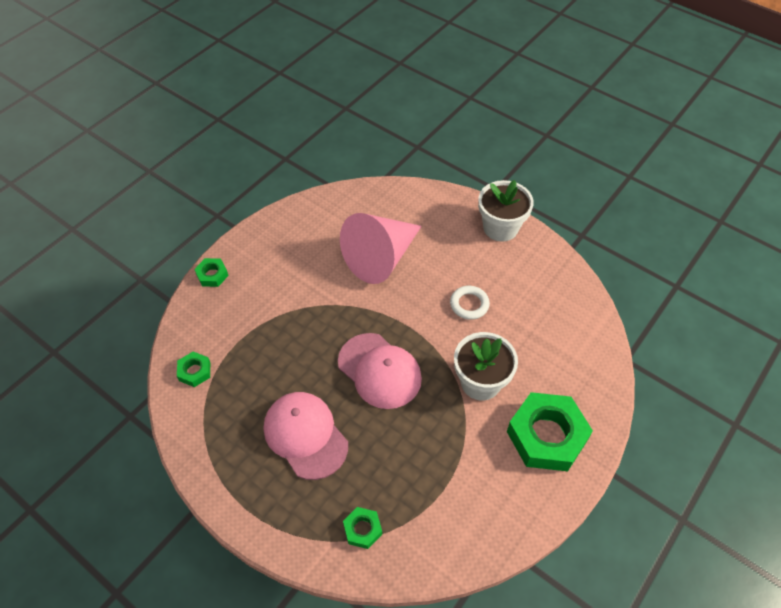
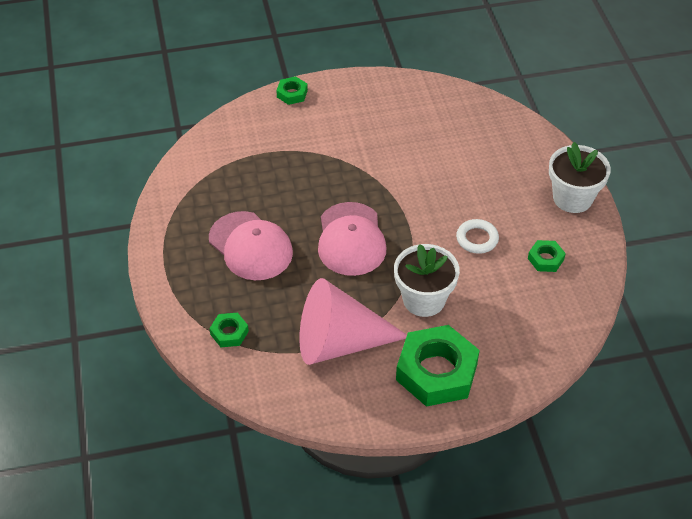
camera: 40 degrees right, 5 degrees down
green nut [177,352,210,387] -> green nut moved to [528,240,566,272]
pink cap [264,392,348,480] -> pink cap turned 135 degrees clockwise [209,211,293,280]
pink cone [340,213,422,284] -> pink cone moved to [299,278,407,365]

